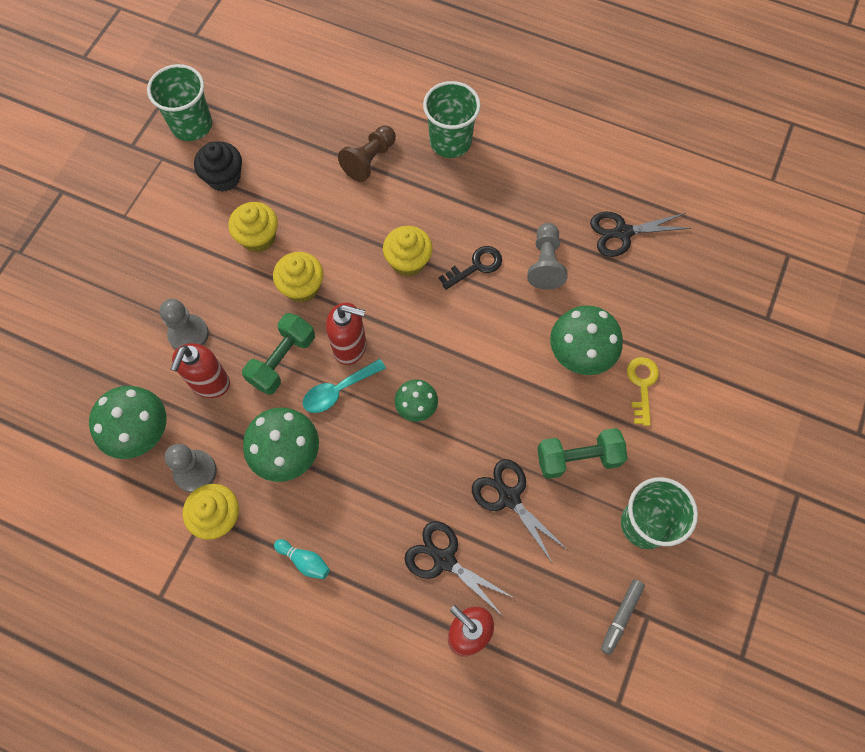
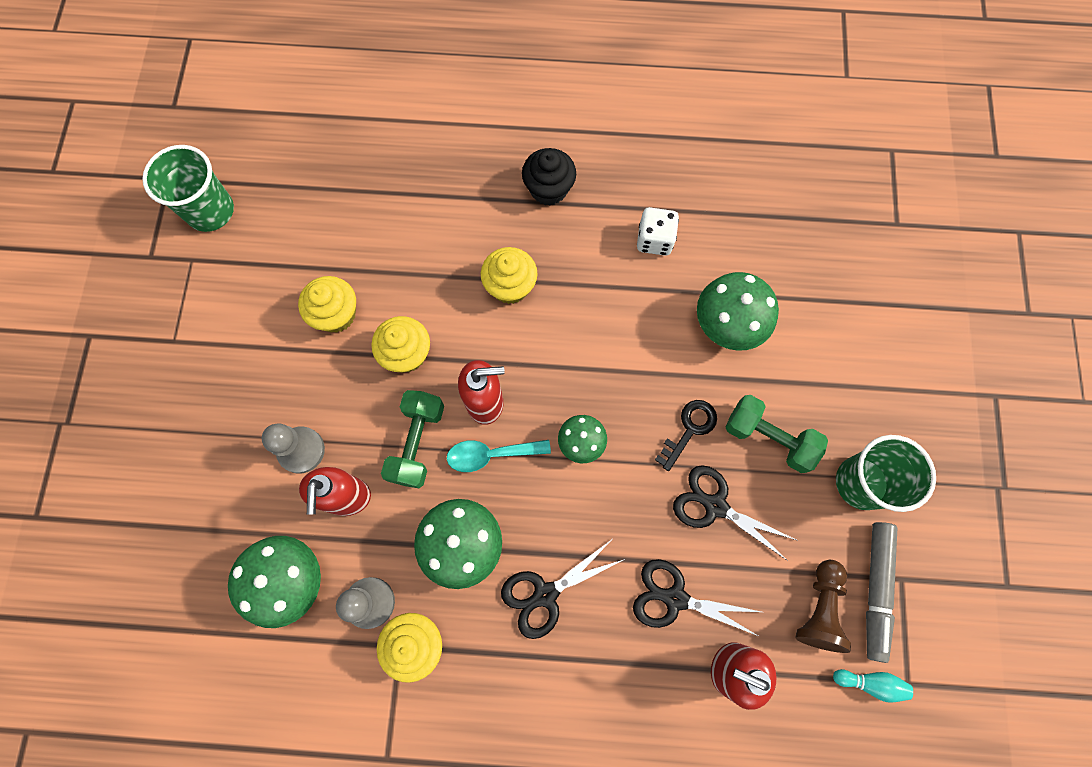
camera: 20 degrees left, 5 degrees up
black cupcake [194,141,242,192] -> black cupcake moved to [522,148,576,206]
turquoise bowling pin [274,539,330,579] -> turquoise bowling pin moved to [833,669,913,703]
turquoise spoon [303,359,386,413] -> turquoise spoon turned 45 degrees clockwise [447,440,551,472]
brown pawn [338,126,396,182] -> brown pawn moved to [795,560,851,653]
green cup [423,81,481,158] -> none
black key [439,246,502,290] -> black key moved to [655,400,717,471]
grey pawn [527,223,567,290] -> white dice [637,207,679,256]
green dumbbell [537,428,627,479] -> green dumbbell turned 60 degrees clockwise [725,395,828,473]
black scissors [590,212,692,257] -> black scissors moved to [501,540,625,639]
grey marker [601,579,645,655] -> grey marker [866,522,897,663], size x1.55
yellow key [627,357,659,426] -> none

